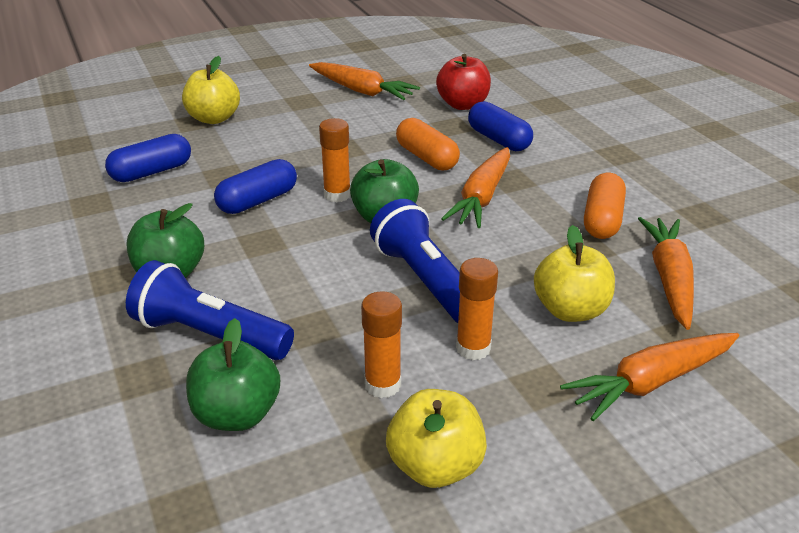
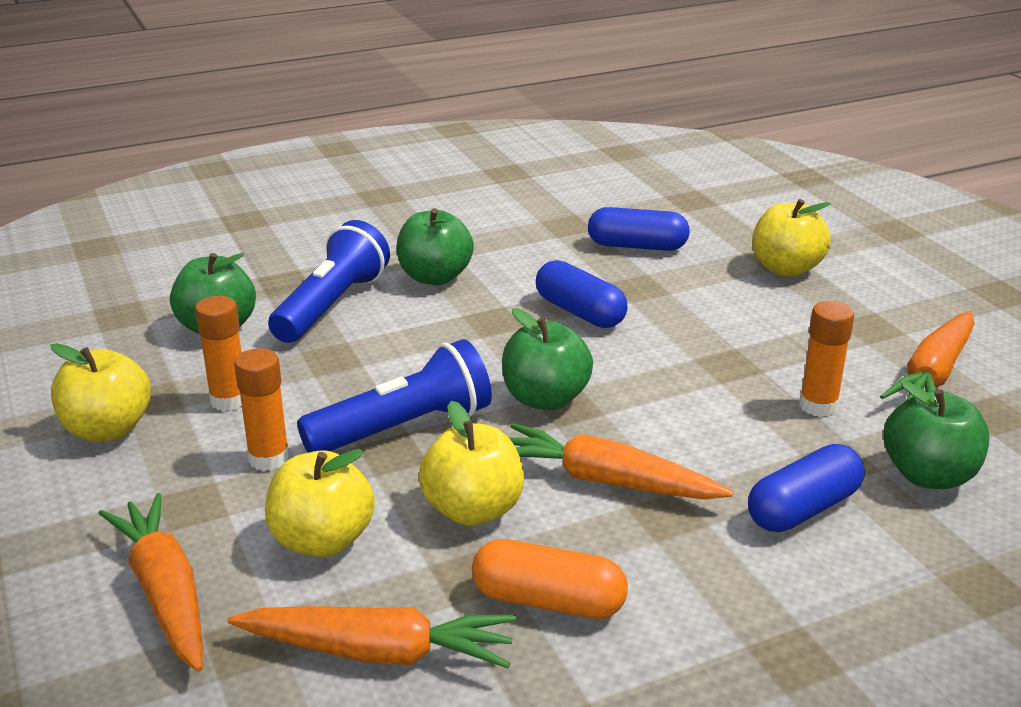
camera: 90 degrees right, 5 degrees down
blue capsule [105,134,191,182] -> blue capsule turned 45 degrees counterclockwise [588,207,690,251]
orange glue stick [319,118,351,202] -> orange glue stick moved to [799,301,854,417]
orange capsule [396,118,460,171] -> none
red apple [436,54,491,110] -> green apple [884,380,989,489]
none -> yellow apple [419,401,524,526]

